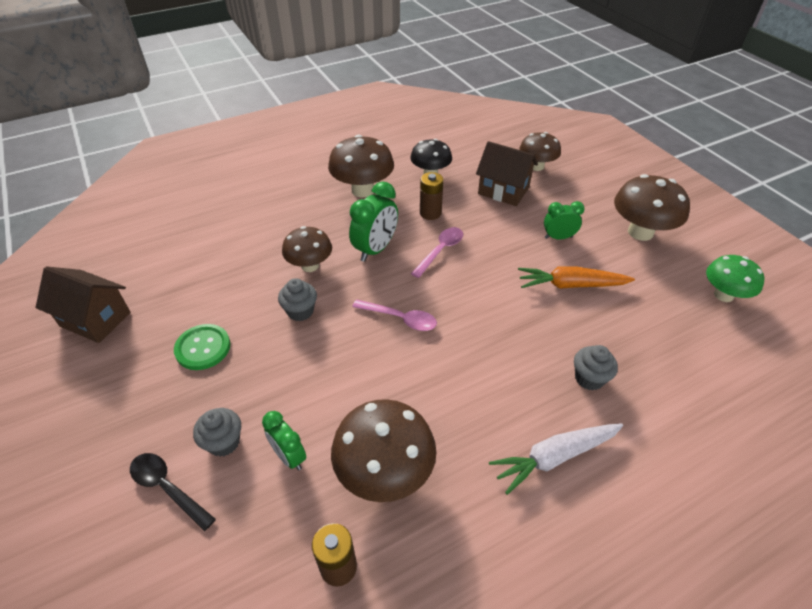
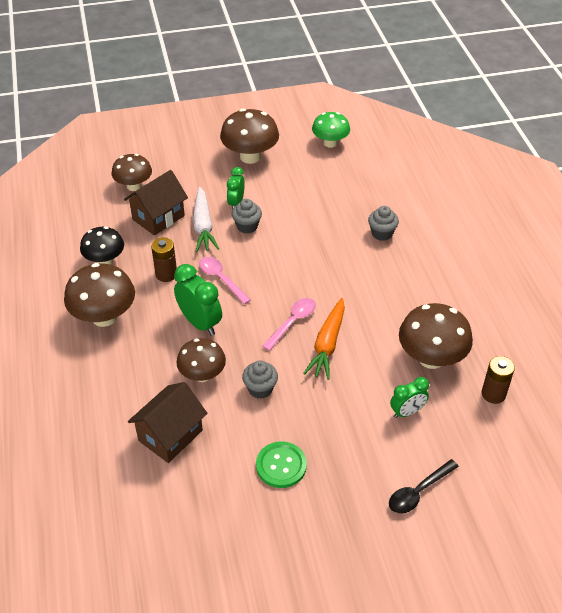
camera: 75 degrees left, 0 degrees up
brown house [36,266,131,343] -> brown house moved to [128,382,207,463]
grey cupcake [193,408,241,457] -> grey cupcake moved to [232,199,262,234]
white carrot [489,423,623,495] -> white carrot moved to [193,187,219,252]
orange carrot [518,267,635,289] -> orange carrot moved to [303,298,345,380]

